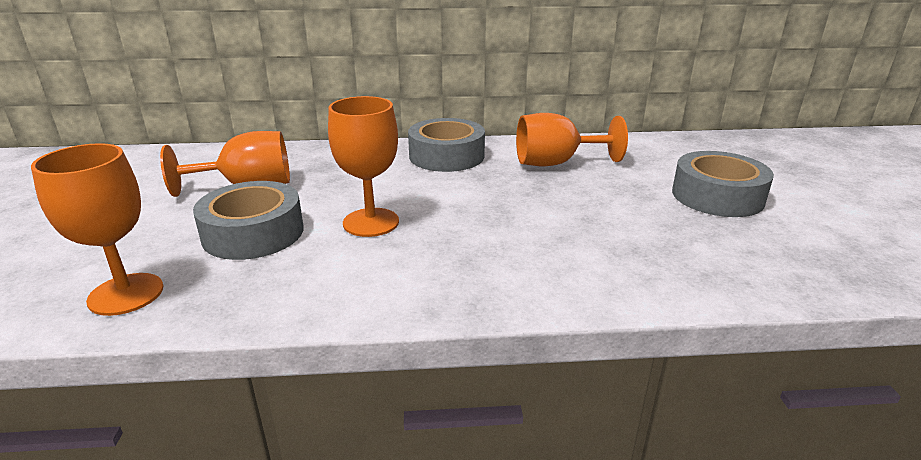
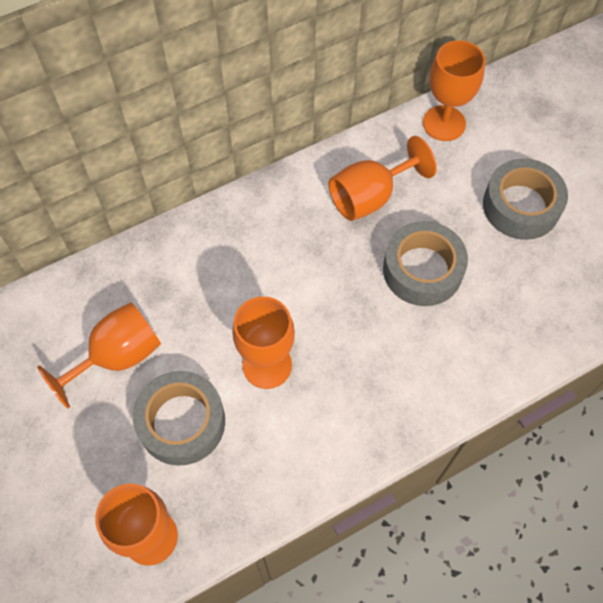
camera: 25 degrees left, 35 degrees up
grey tape [408,118,485,172] -> grey tape moved to [383,221,468,306]
none -> orange goblet [423,40,485,141]

